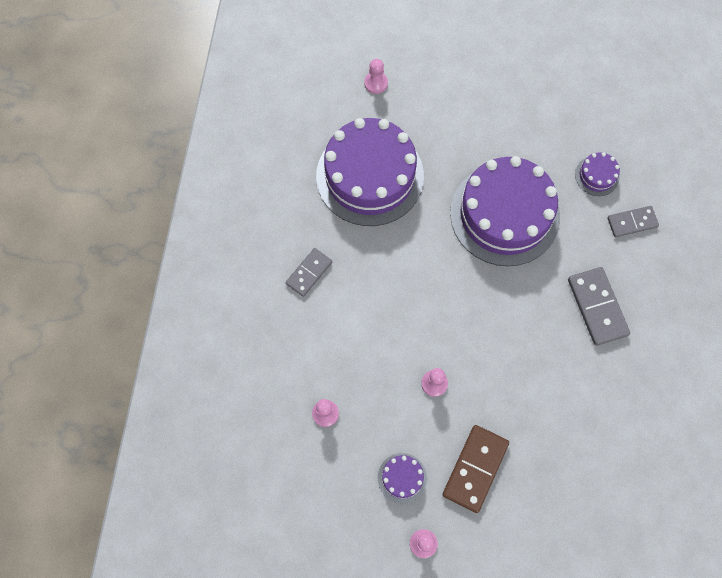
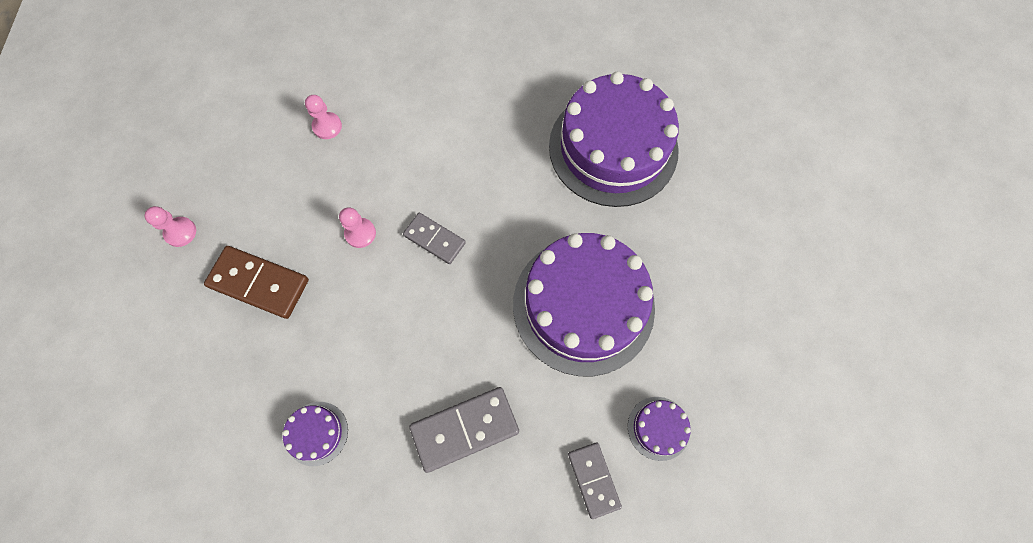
camera: 85 degrees right, 0 degrees up
grey domino [286,248,332,297] -> grey domino moved to [403,213,466,264]
pink pawn [364,59,388,94] -> none
purple cake [378,453,427,503] -> purple cake moved to [282,402,348,466]

